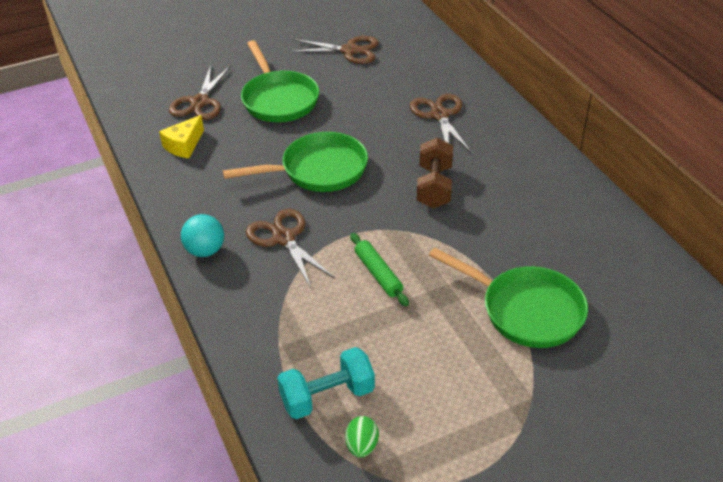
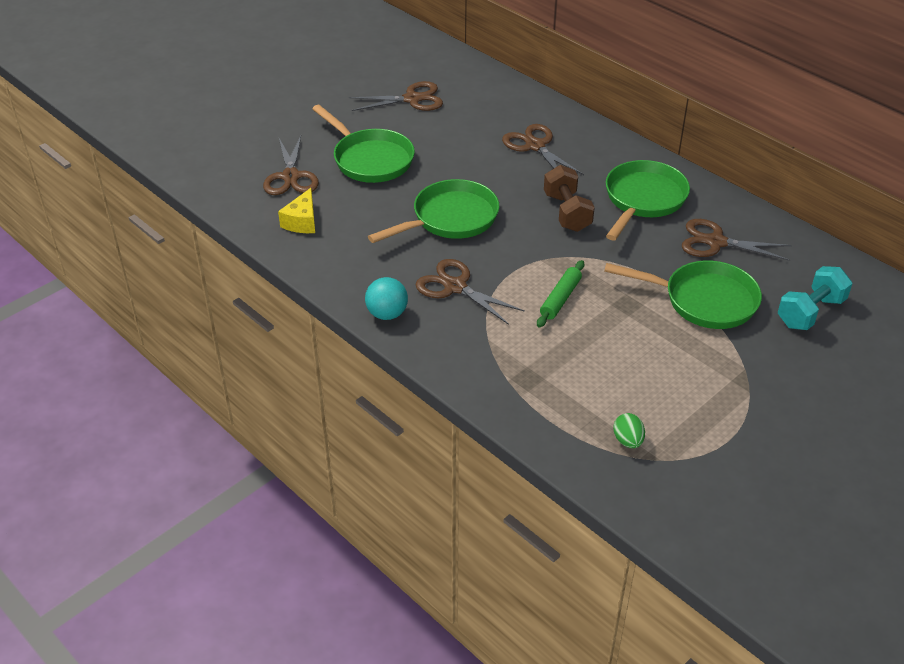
camera: 20 degrees left, 0 degrees up
turquoise dumbbell [277,347,375,419] -> turquoise dumbbell moved to [778,266,853,330]
green rolling pin [350,233,409,306] -> green rolling pin turned 75 degrees clockwise [537,260,584,327]
none -> green pan [606,160,690,240]
none -> brown scissors [682,219,792,261]

